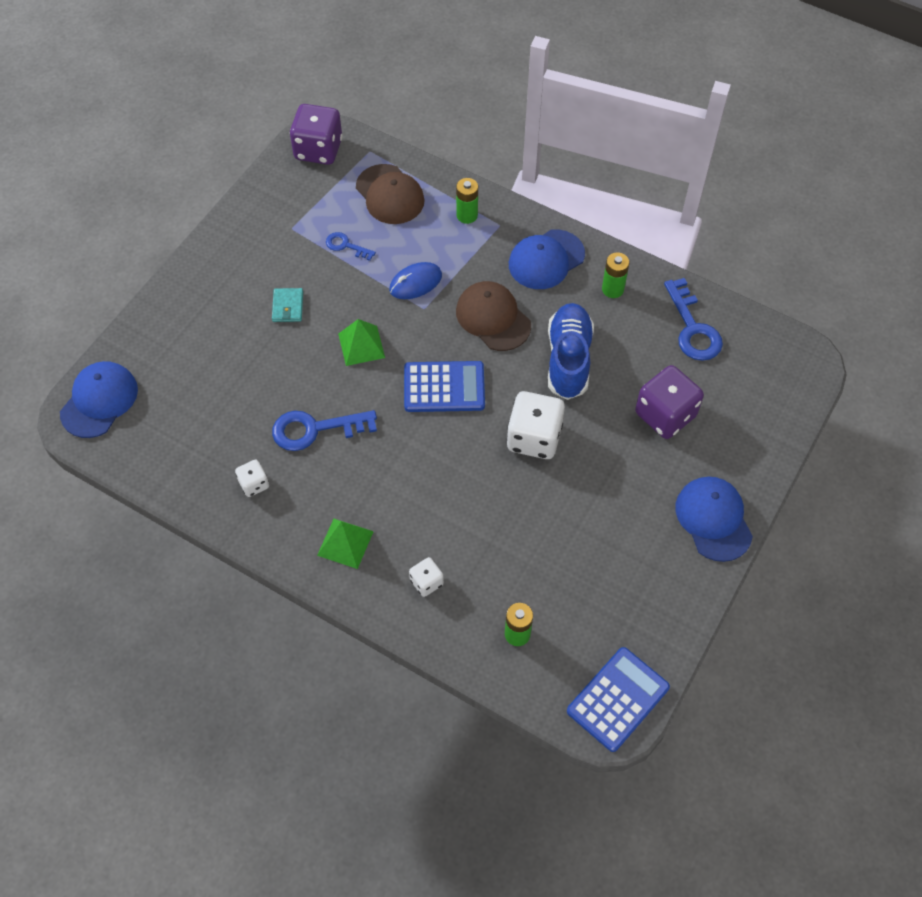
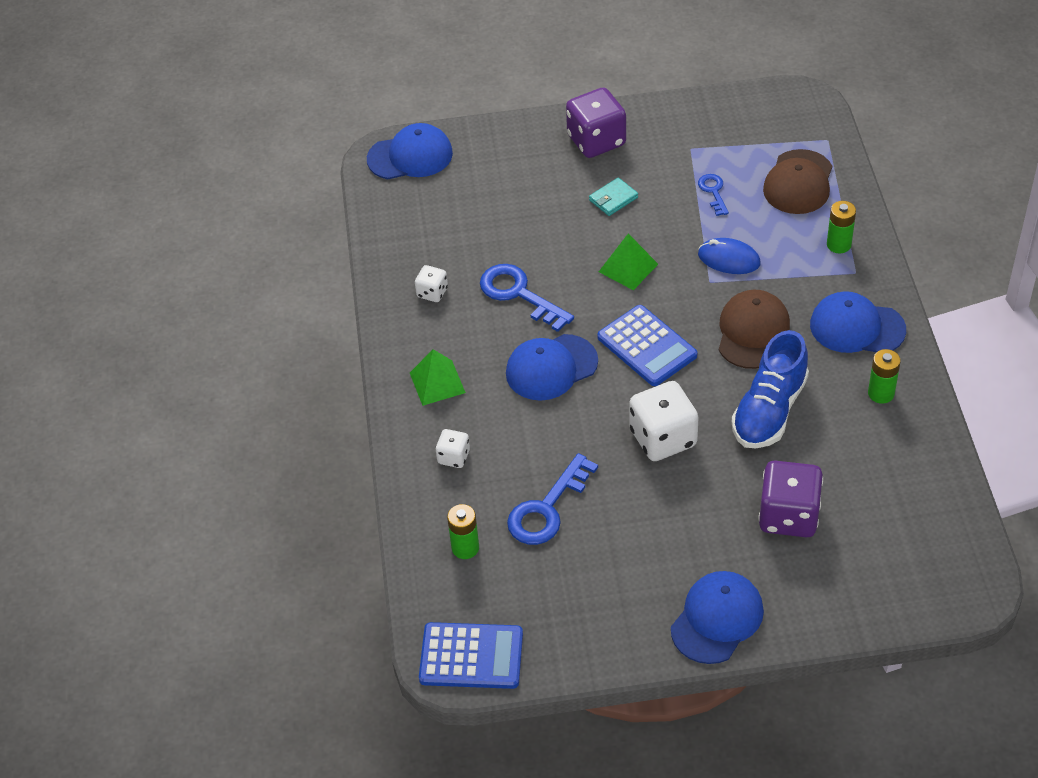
camera: 55 degrees right, 10 degrees down
purple dice [290,104,342,165] -> purple dice moved to [566,88,626,158]
blue shoe [548,303,594,400] -> blue shoe turned 150 degrees clockwise [732,330,809,448]
blue key [664,278,723,361] -> blue key moved to [507,453,598,545]
none -> blue cap [506,334,598,401]

